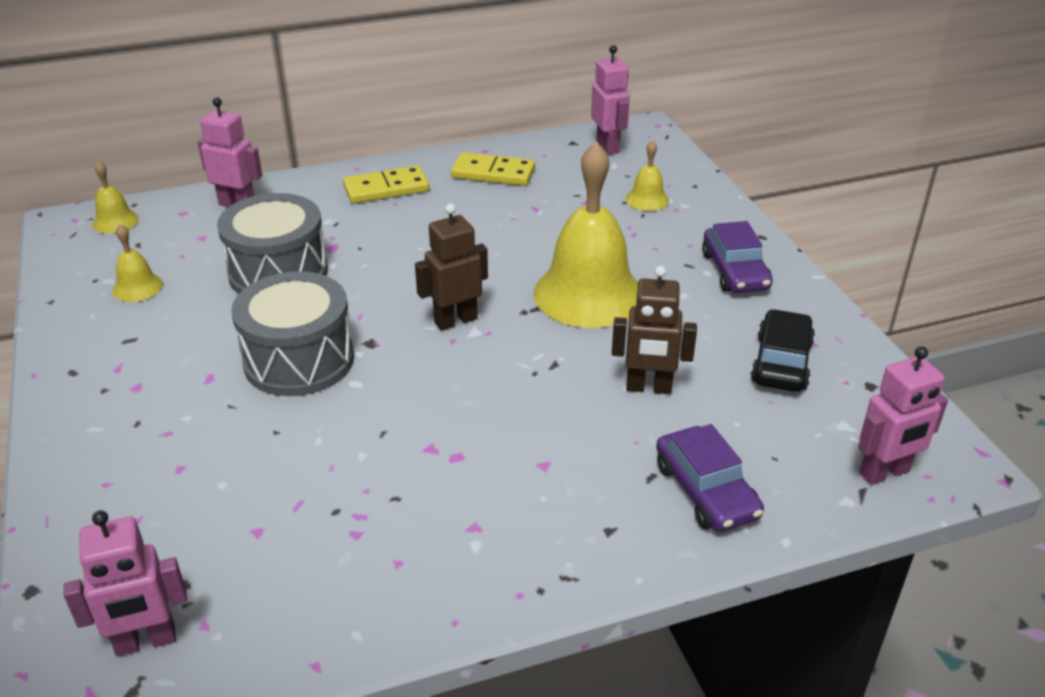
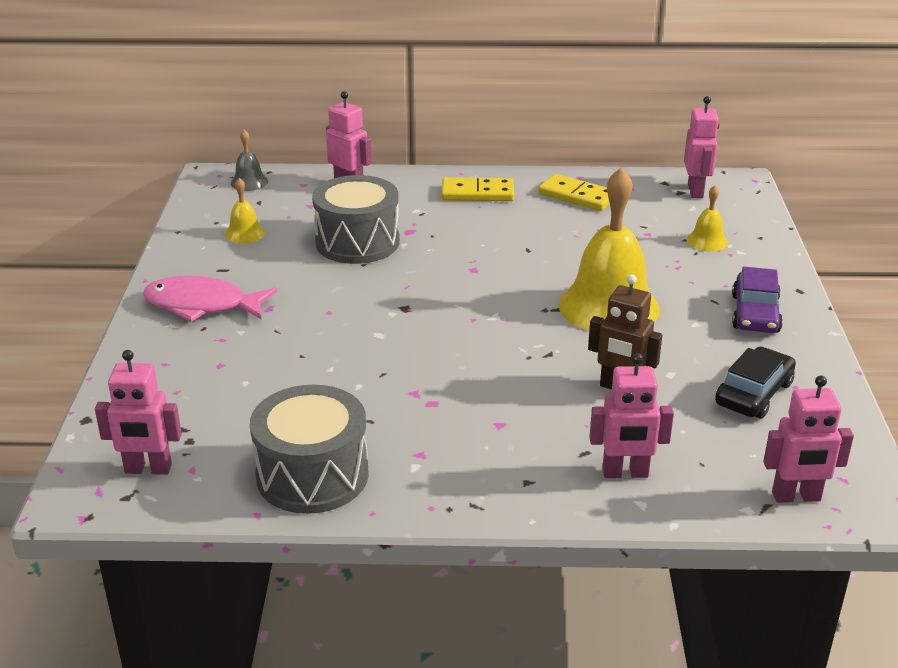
camera: 20 degrees right, 5 degrees down
yellow bell [92,161,139,234] -> grey bell [231,130,268,191]
grey drum [231,271,354,396] -> grey drum moved to [250,385,369,514]
brown robot [415,204,488,330] -> none
purple car [656,424,764,532] -> pink robot [589,353,674,478]
none -> pink fish [143,276,277,322]

